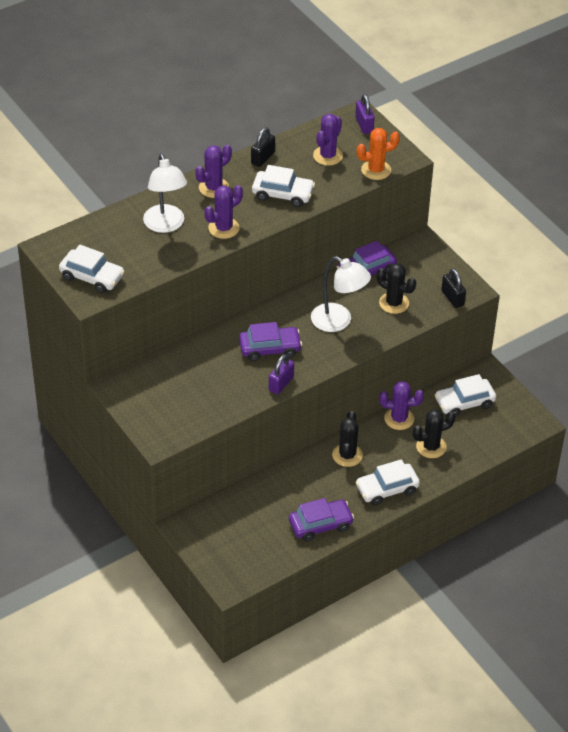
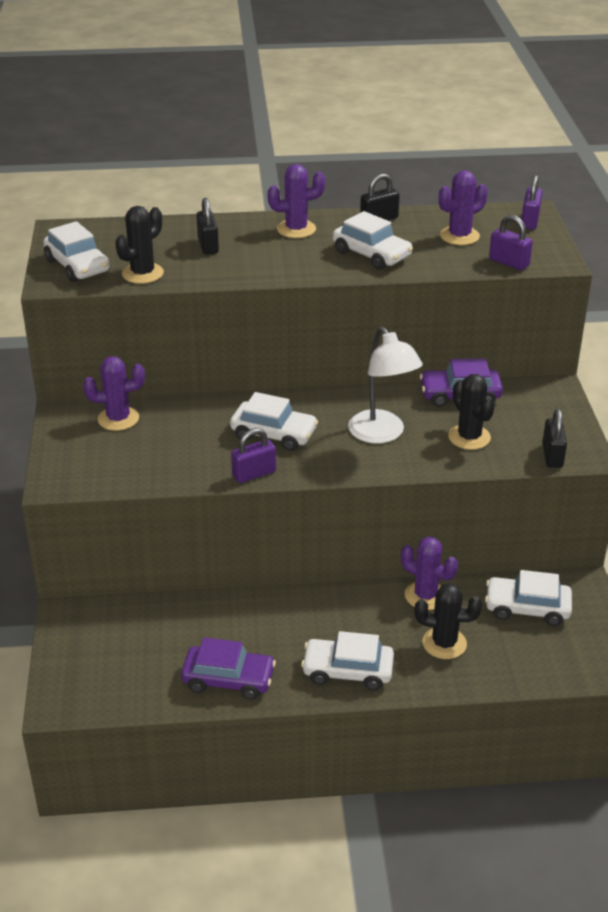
camera: 30 degrees right, 10 degrees down
white lamp [143,153,187,233] -> black padlock [196,198,219,255]
purple cactus [205,185,243,239] -> purple cactus moved to [83,356,145,431]
purple car [239,322,302,361] -> white car [230,392,318,451]
black cactus [332,411,363,467] -> black cactus moved to [115,206,164,284]
orange cactus [357,128,400,180] -> purple padlock [489,215,533,270]

